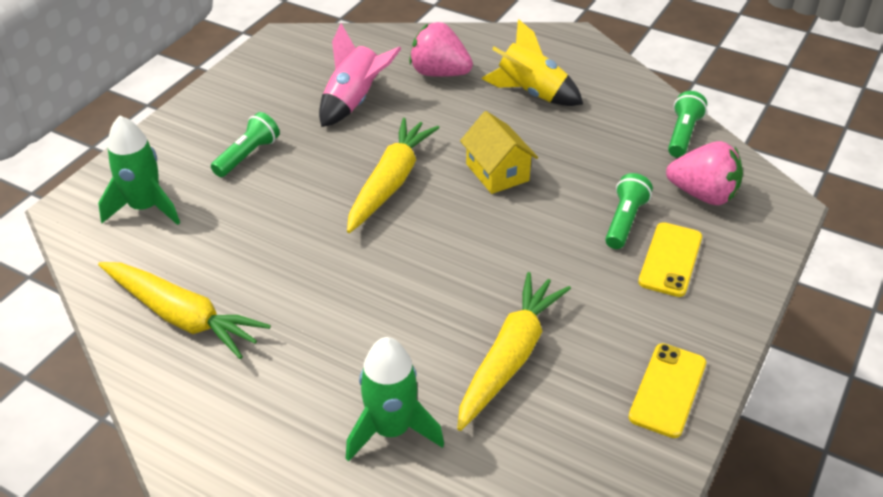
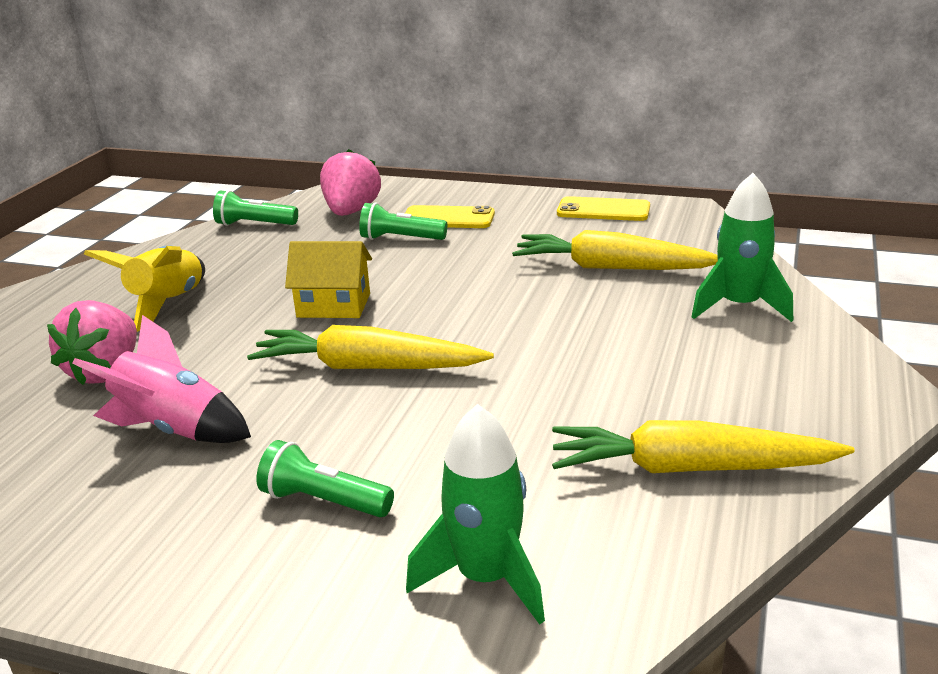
camera: 100 degrees left, 15 degrees down
yellow carrot [98,262,271,359] -> yellow carrot turned 105 degrees counterclockwise [552,420,855,473]
yellow house [460,111,538,194] -> yellow house turned 45 degrees clockwise [285,241,372,318]

